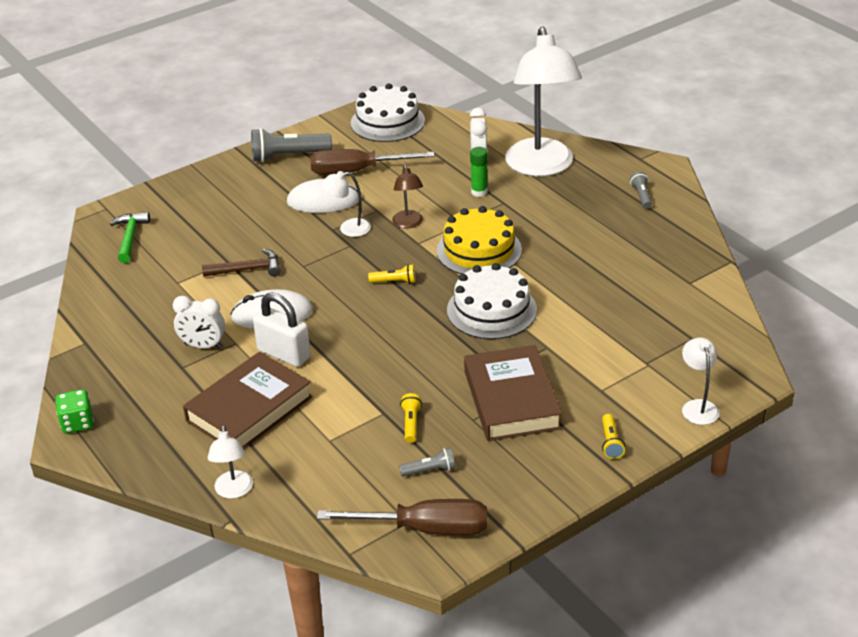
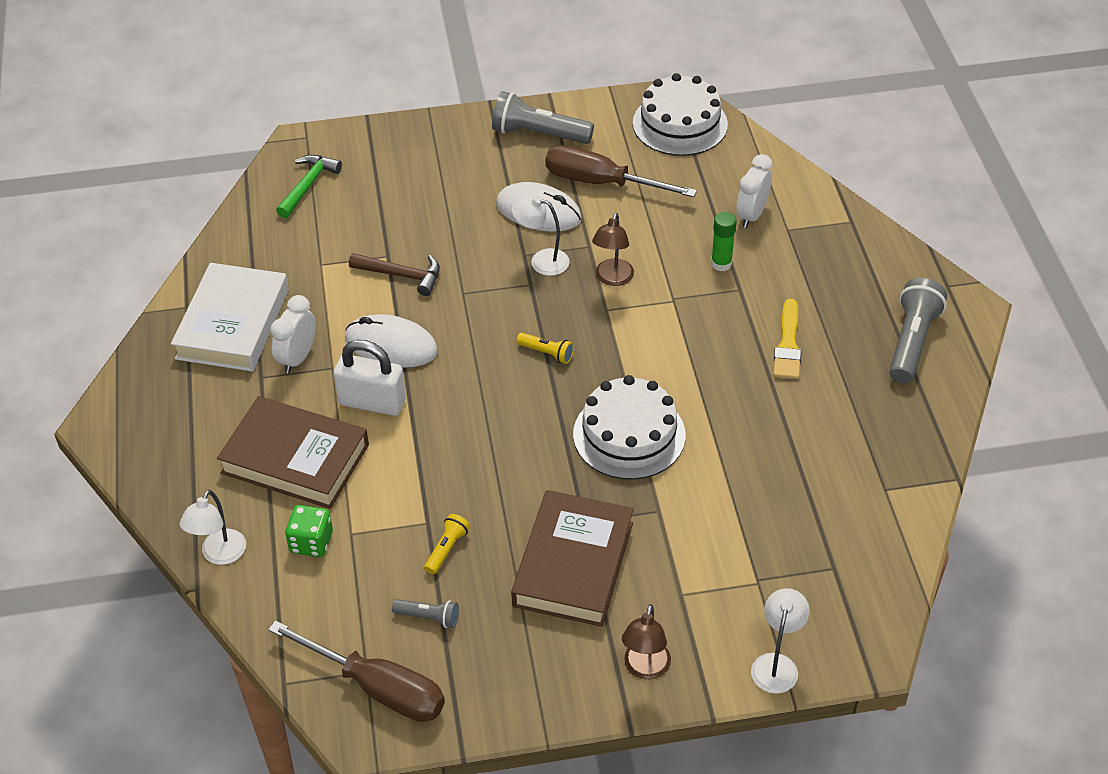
camera: 25 degrees right, 10 degrees up
green dice [56,389,94,434] -> green dice moved to [285,505,333,557]
white clock [173,296,225,348] -> white clock turned 75 degrees clockwise [270,295,316,373]
brown book [183,352,313,449] -> brown book turned 45 degrees clockwise [217,396,369,509]
white padlock [253,292,311,367] -> white padlock turned 45 degrees counterclockwise [334,340,406,416]
yellow cake [437,206,522,274] -> none
white lamp [505,26,582,176] -> none
yellow flashlight [602,414,625,459] -> brown lamp [622,604,671,680]
grey flashlight [630,172,652,209] -> grey flashlight [889,278,947,383], size x1.95
none -> white book [171,263,289,372]
none -> yellow brush [773,299,802,379]

